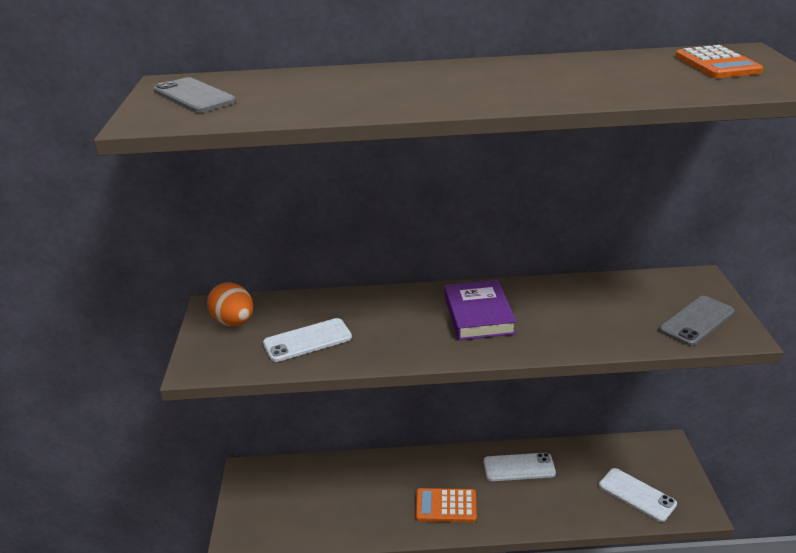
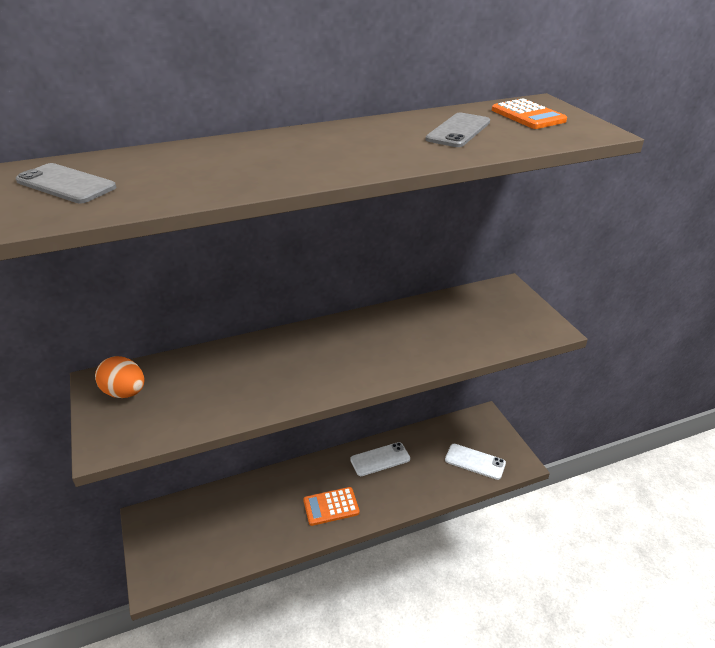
camera: 20 degrees left, 5 degrees up
white phone [263,318,352,362] -> none
purple book [444,280,516,340] -> none
grey phone [659,296,735,346] -> grey phone moved to [426,113,490,147]

